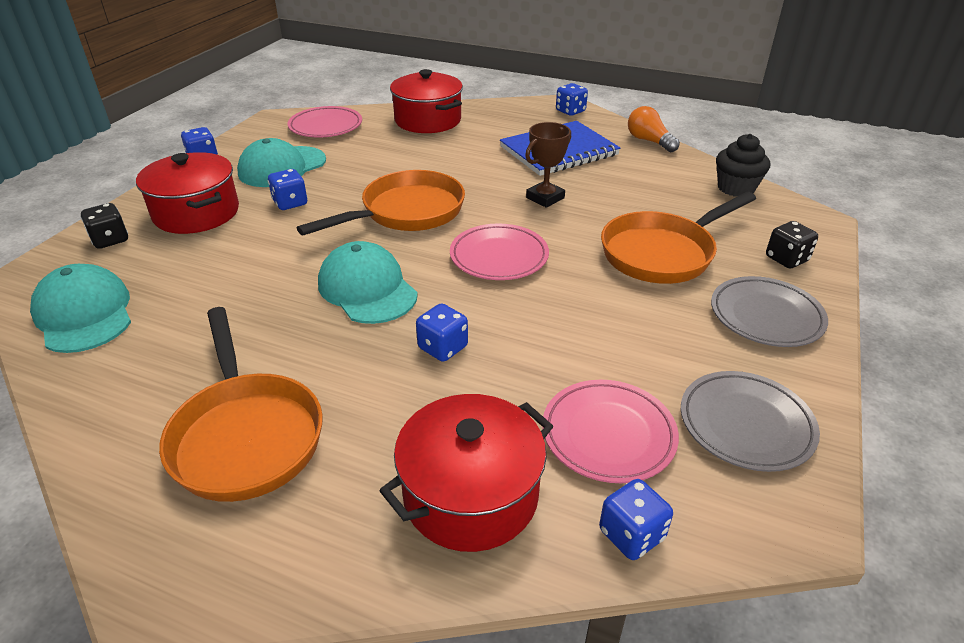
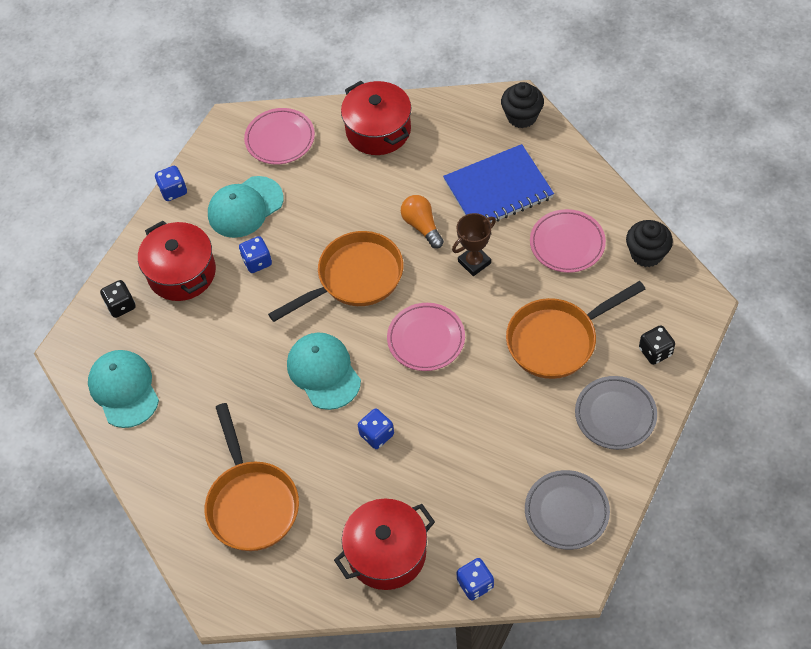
camera: 10 degrees right, 20 degrees up
pink plate [542,380,679,483] -> pink plate moved to [530,209,606,273]
blue dice [556,83,588,116] -> black cupcake [501,82,544,128]
orange light bulb [628,106,680,152] -> orange light bulb moved to [401,195,444,249]

